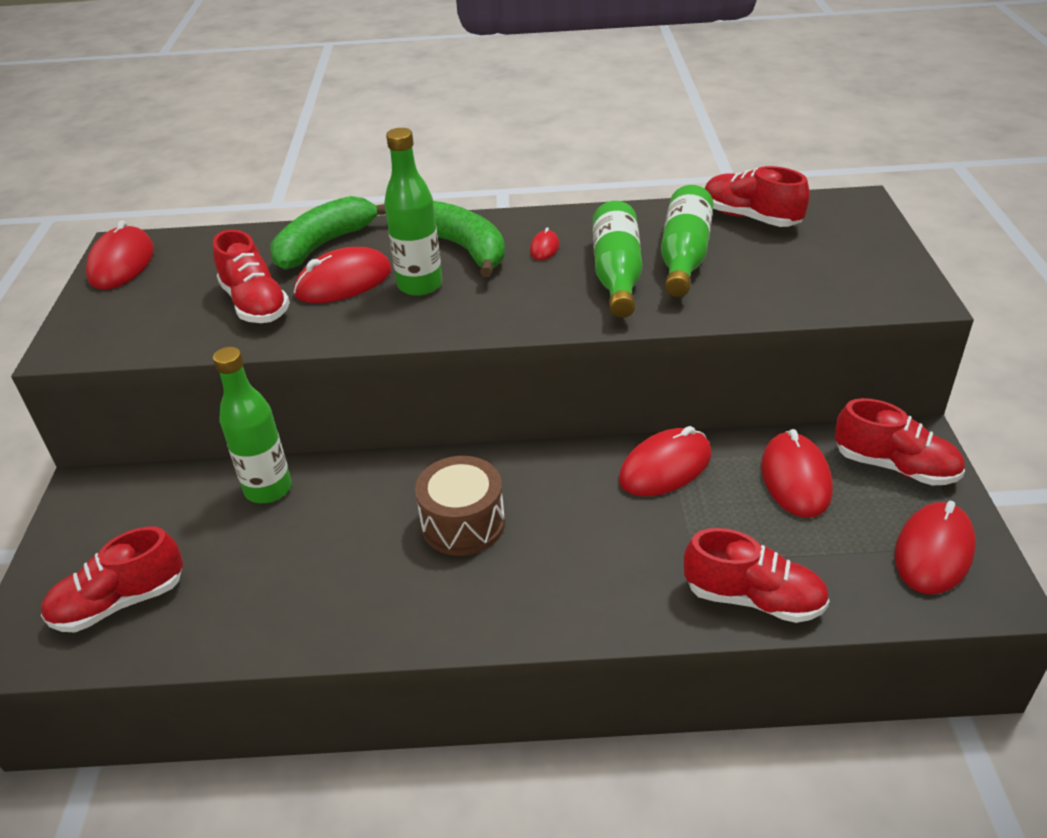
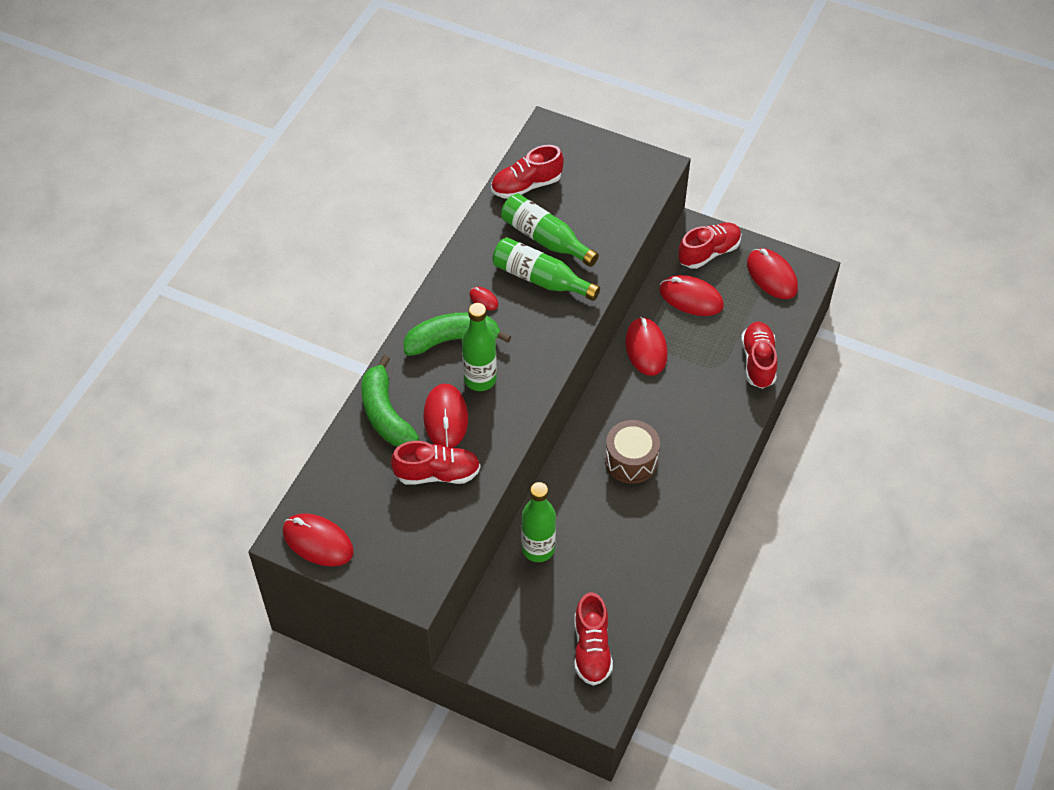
camera: 65 degrees left, 15 degrees up
red shoe [684,528,830,623] -> red shoe turned 45 degrees counterclockwise [741,322,777,389]

